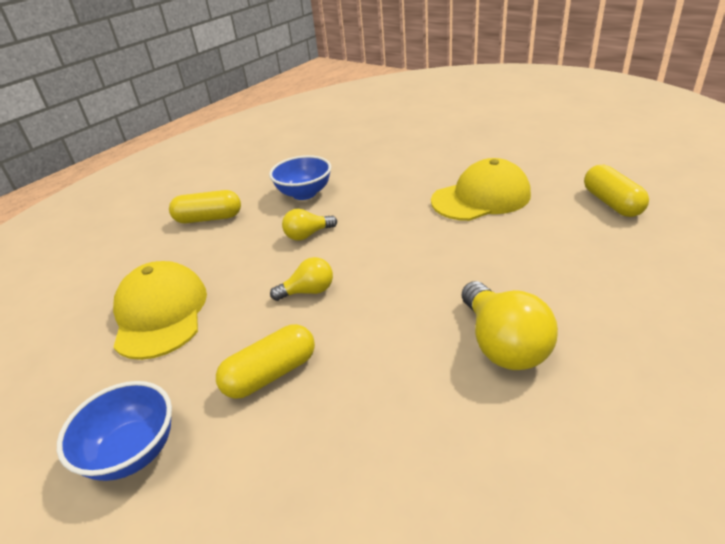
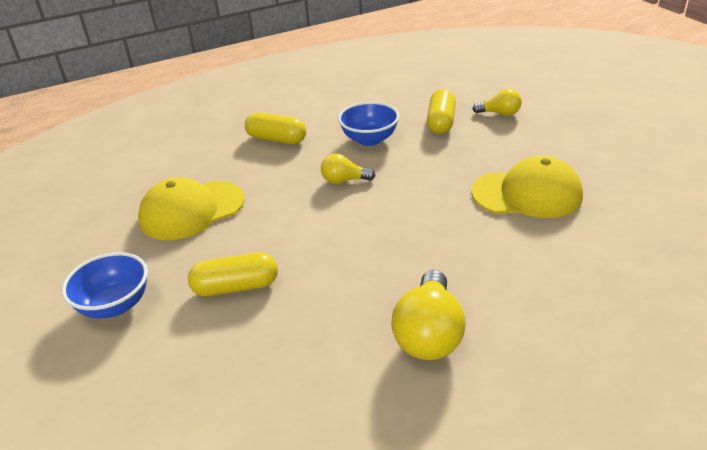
camera: 25 degrees right, 0 degrees up
yellow cap [113,261,207,360] -> yellow cap turned 135 degrees counterclockwise [138,178,244,240]
yellow light bulb [270,257,333,301] -> yellow light bulb moved to [472,89,522,116]
yellow capsule [584,165,649,217] -> yellow capsule moved to [427,89,456,134]

